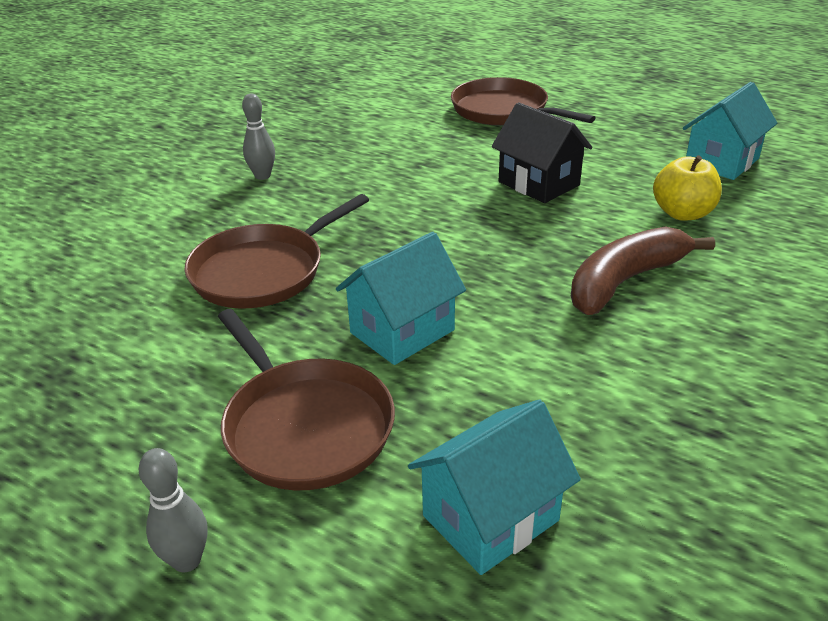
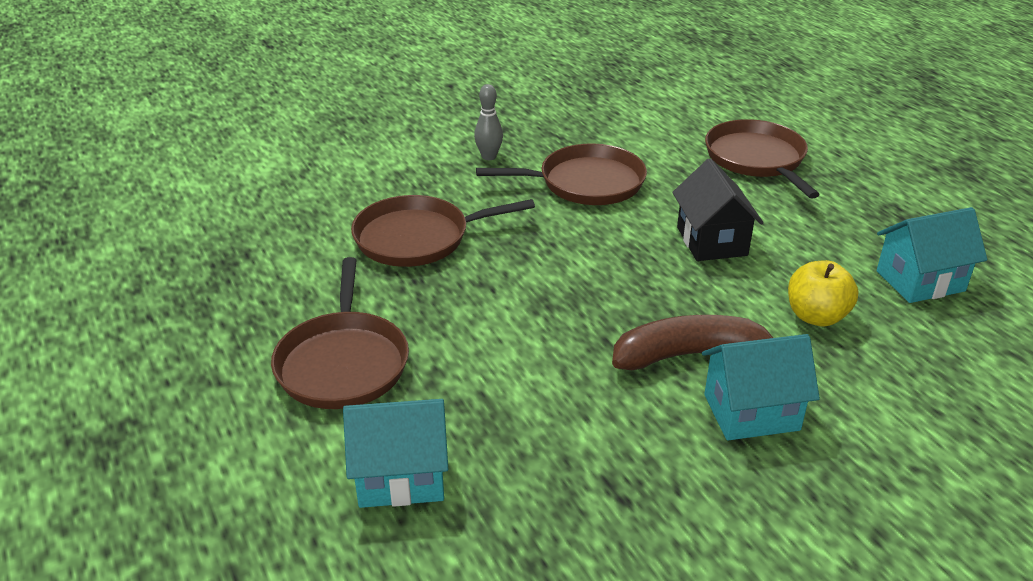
camera: 30 degrees right, 0 degrees up
grey bowling pin [139,448,208,573] -> none
turquoise house [336,232,466,365] -> turquoise house moved to [702,334,820,440]
none -> brown pan [476,144,647,205]

